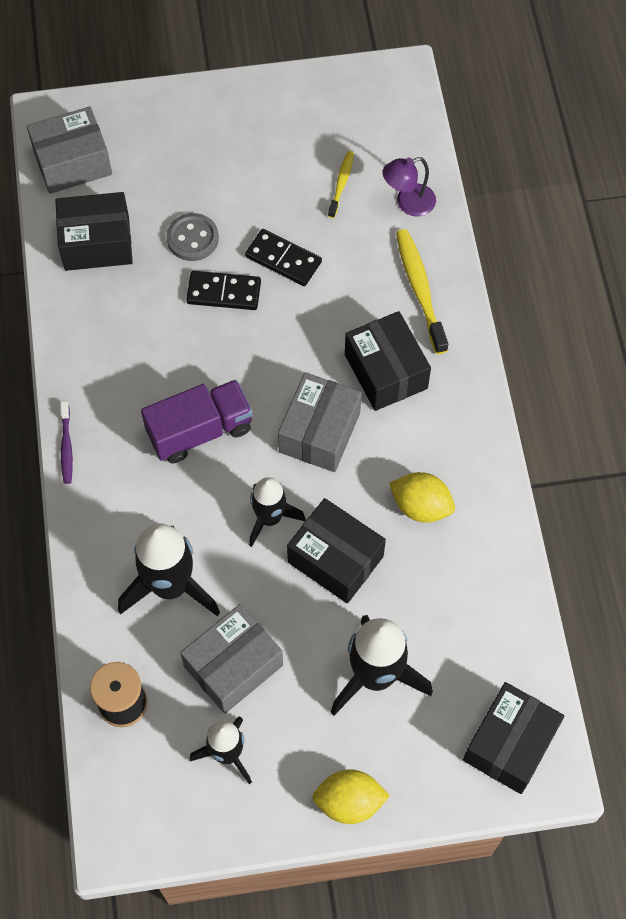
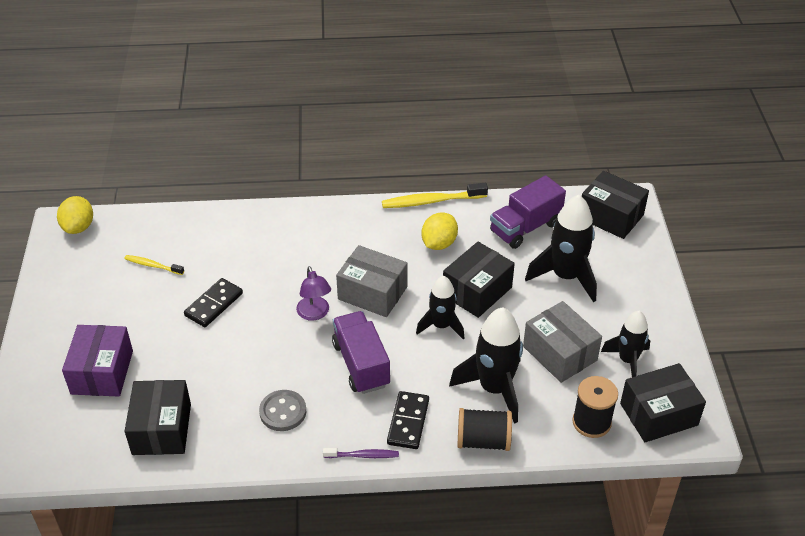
camera: 85 degrees left, 20 degrees down
grey box [27,107,112,194] -> none
grey button [166,213,219,261] -> grey button moved to [259,390,306,431]
black domino [186,271,261,310] -> black domino moved to [387,391,429,449]
yellow lemon [312,769,390,824] -> yellow lemon moved to [57,196,93,234]
black box [345,311,431,411] -> black box moved to [620,363,706,442]
purple lamp [382,157,436,216] -> purple lamp moved to [296,266,331,321]
yellow toothbrush [396,229,448,354] -> yellow toothbrush moved to [382,183,488,208]
none -> purple box [62,325,133,396]
none -> black spool [457,408,512,451]
none -> purple truck [490,175,566,249]

